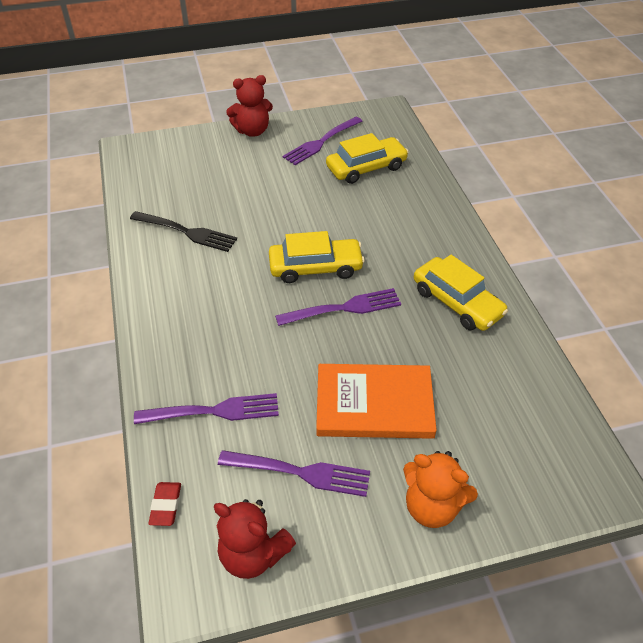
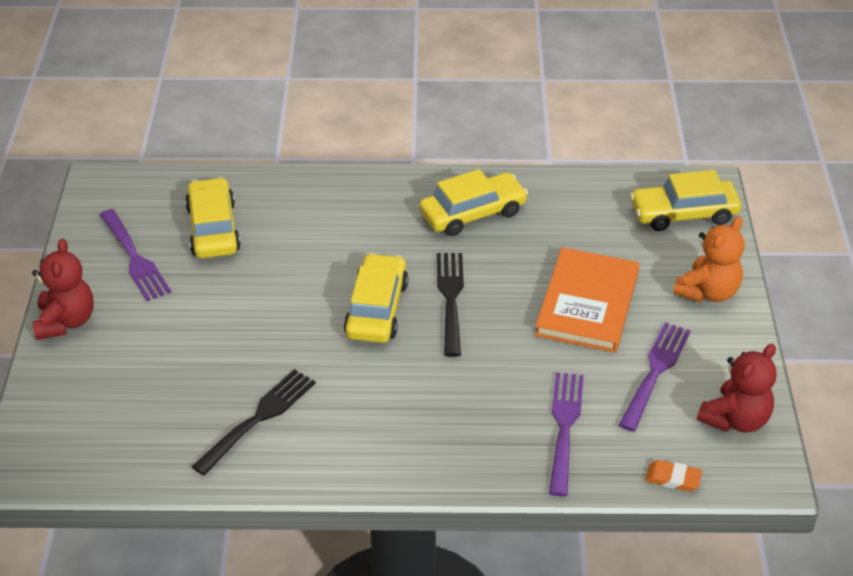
camera: 75 degrees left, 5 degrees down
red eraser [148,482,181,526] -> orange eraser [645,460,702,492]
purple fork [275,288,401,326] -> black fork [437,253,464,357]
none -> yellow car [630,170,741,231]

